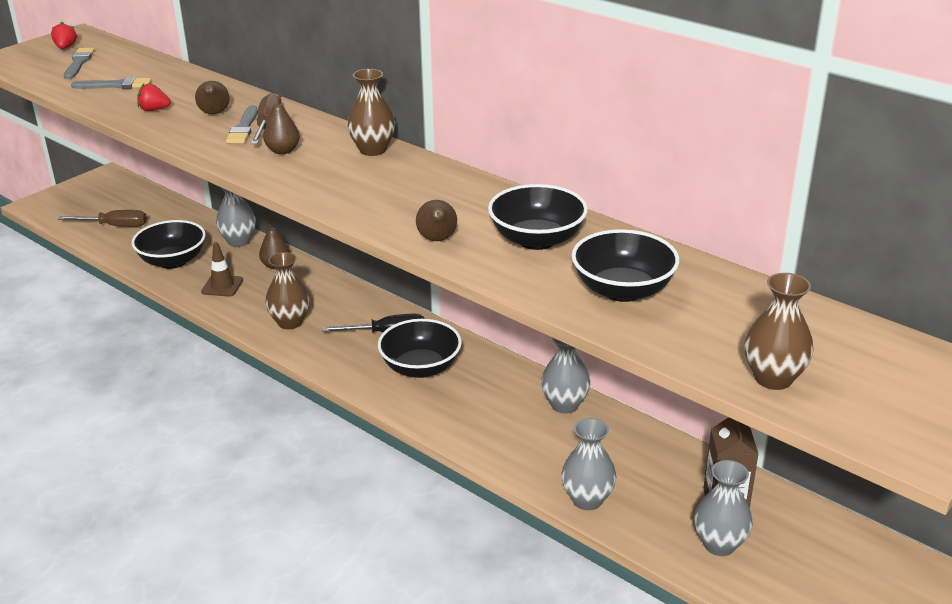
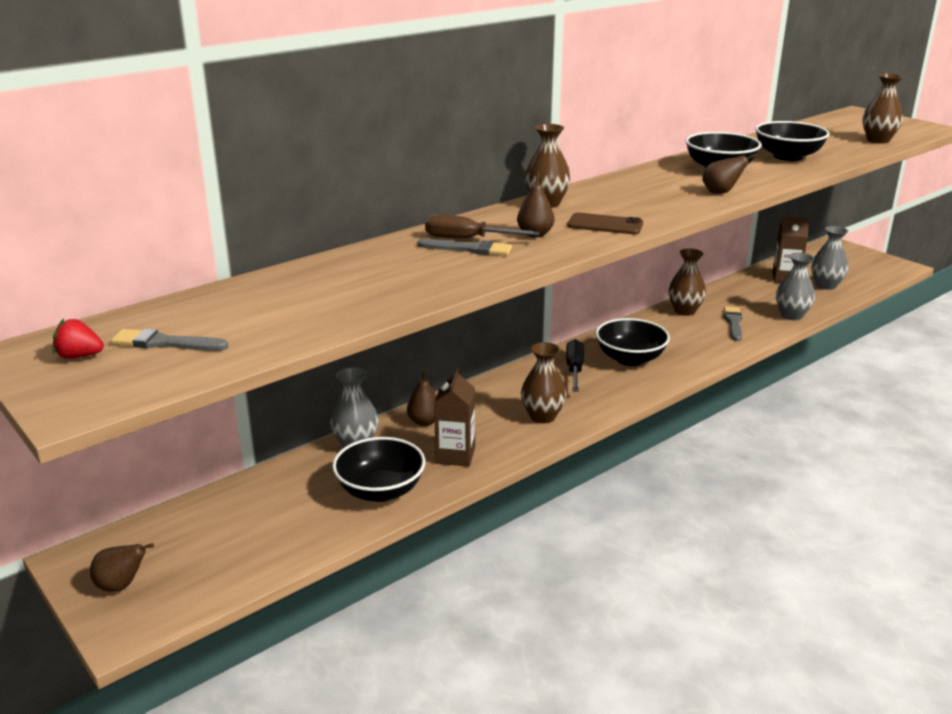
camera: 80 degrees left, 5 degrees down
brown screwdriver [58,210,147,227] -> none
grey brush [71,77,152,89] -> grey brush moved to [724,306,742,341]
red strawberry [137,83,171,111] -> none
brown pear [195,81,229,114] -> brown pear moved to [90,543,154,592]
brown traffic cone [201,242,243,297] -> brown carton [434,369,475,467]
grey vase [541,338,590,414] -> brown vase [668,249,706,316]
none -> brown phone [567,213,643,235]

